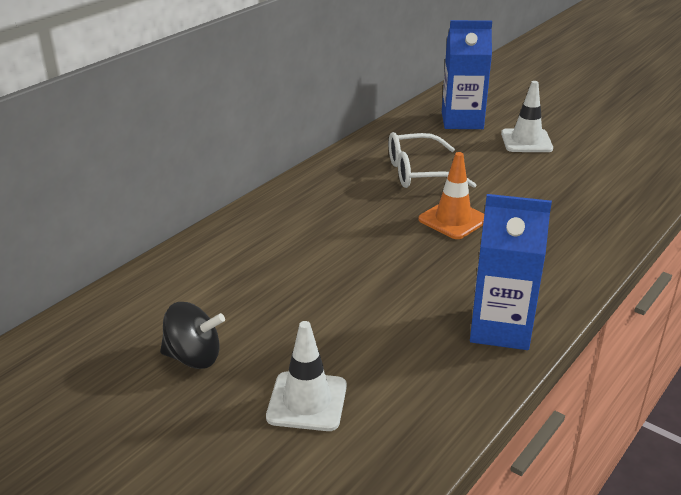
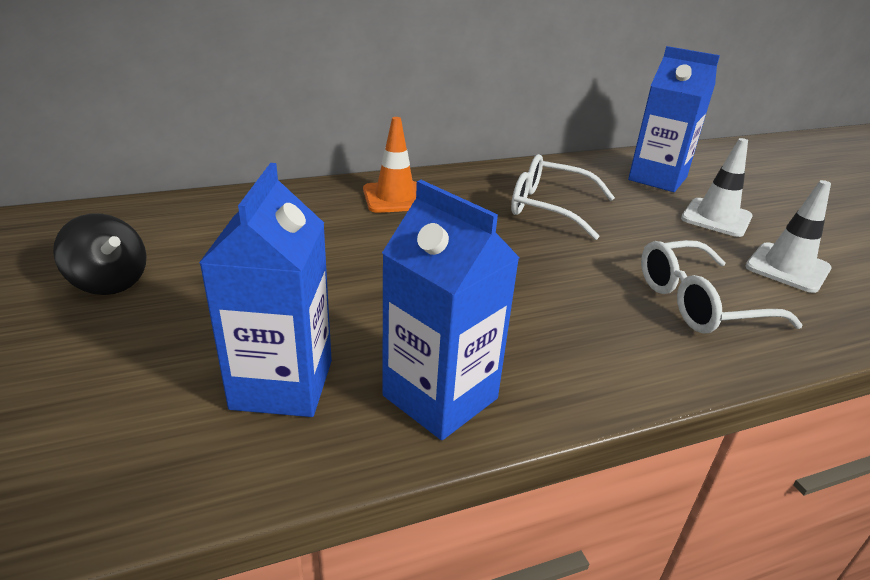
camera: 30 degrees right, 0 degrees up
white traffic cone [266,321,347,431] -> white traffic cone moved to [745,180,831,293]
orange traffic cone [418,152,484,239] -> orange traffic cone moved to [363,117,417,213]
none -> blue carton [199,163,332,417]
none -> white glasses [641,240,803,334]

